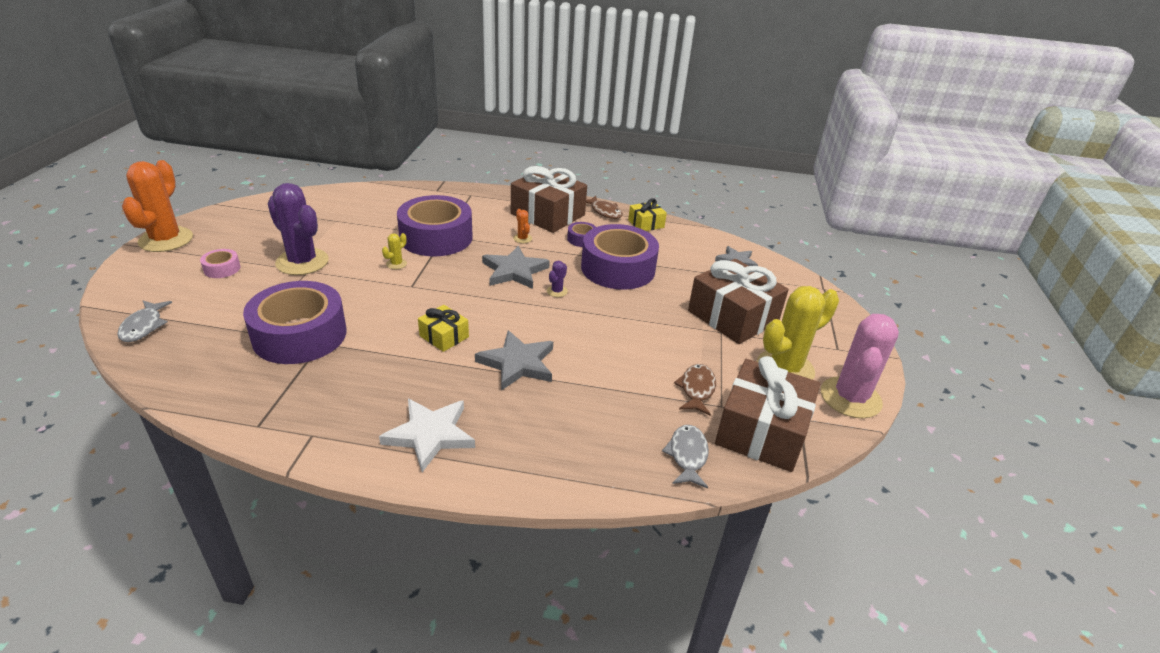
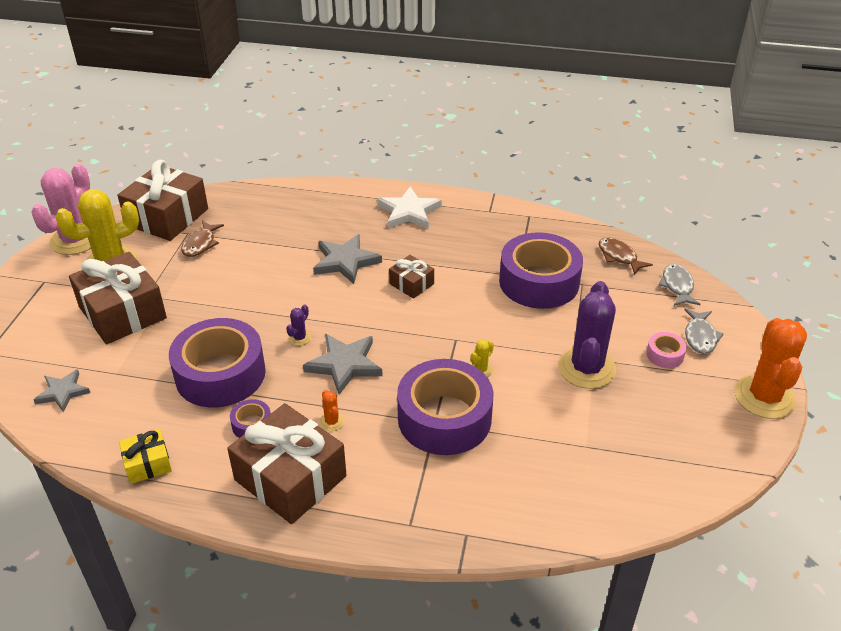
camera: 175 degrees left, 5 degrees up
purple cactus [268,183,329,275] -> purple cactus turned 60 degrees clockwise [558,281,616,389]
yellow gift [418,305,469,352] -> brown gift [389,255,434,299]
brown fish [586,196,623,219] -> brown fish moved to [599,237,653,275]
grey fish [662,425,709,489] -> grey fish moved to [684,308,724,354]

